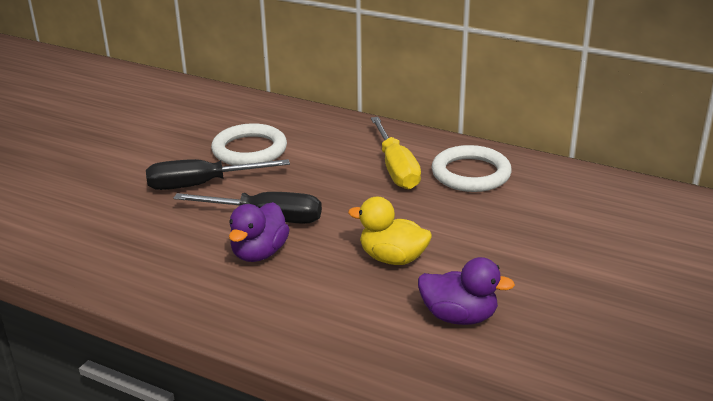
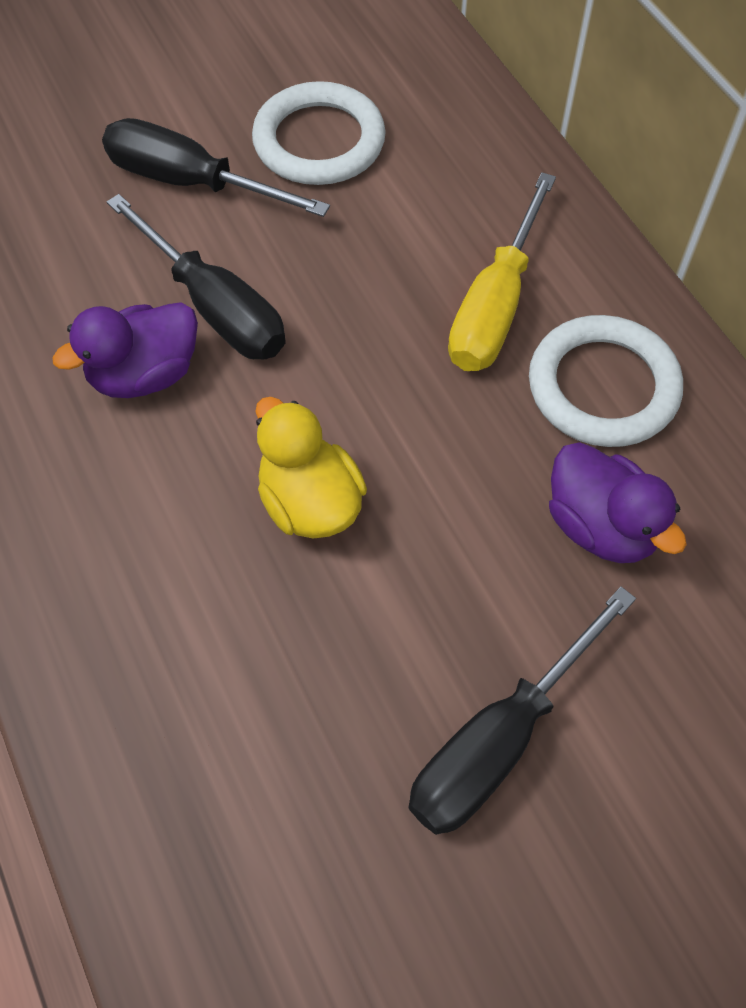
camera: 35 degrees right, 30 degrees up
purple duck [418,257,515,325] -> purple duck moved to [549,442,687,563]
none -> black screwdriver [408,586,636,835]

